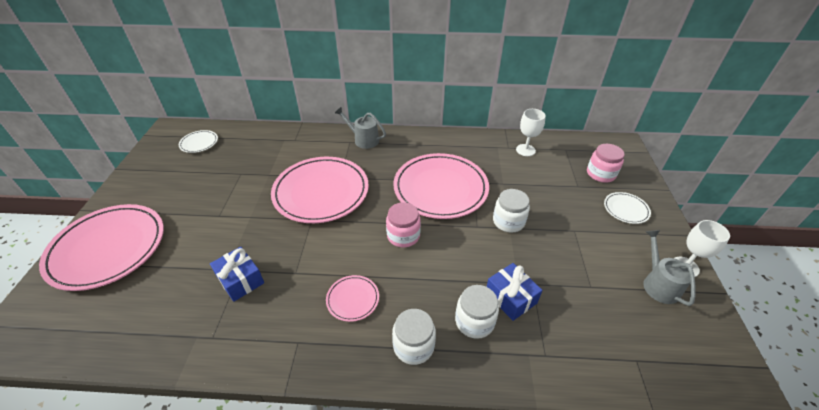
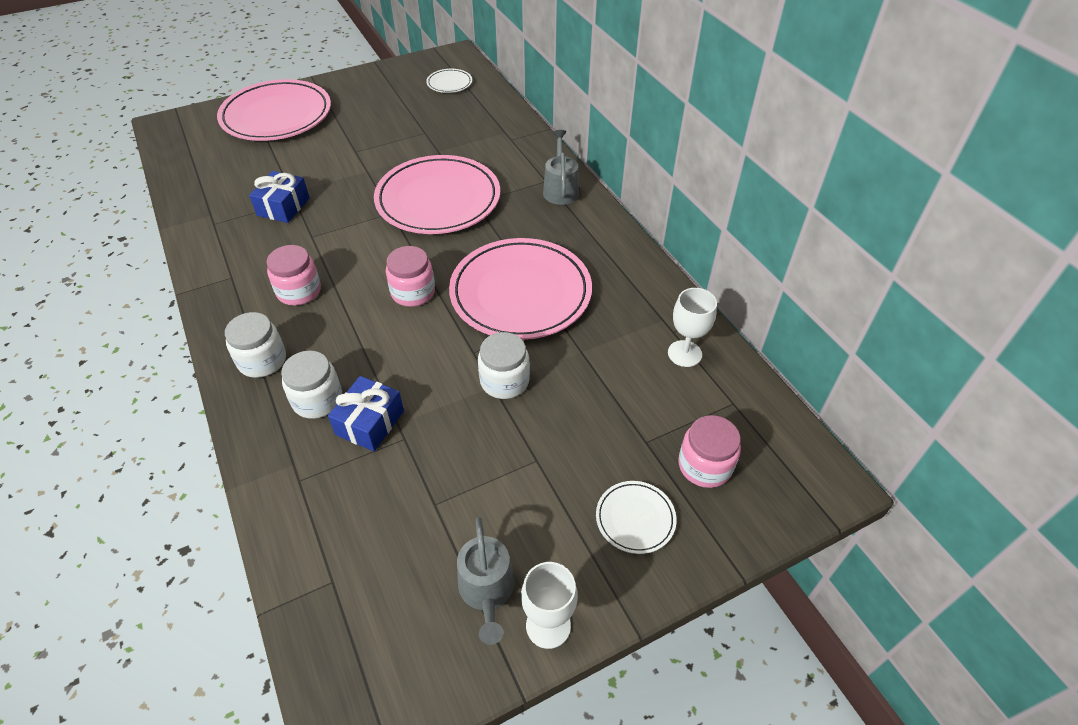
camera: 60 degrees right, 5 degrees up
pink plate [326,275,379,322] -> pink jar [267,245,321,306]
grey watering can [643,230,695,306] -> grey watering can turned 120 degrees clockwise [457,517,514,645]

